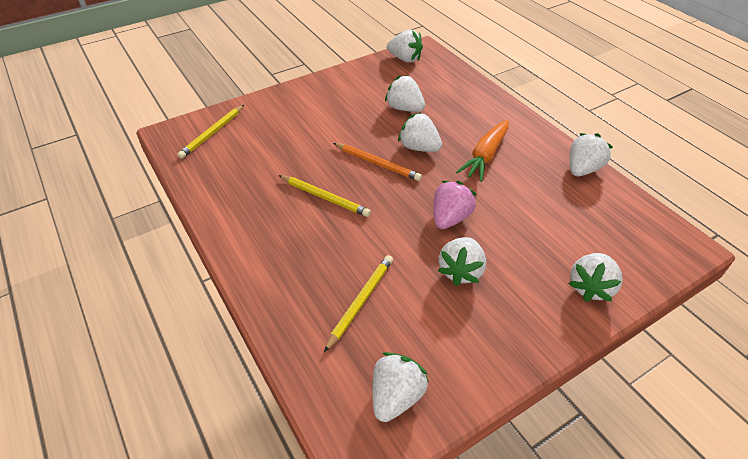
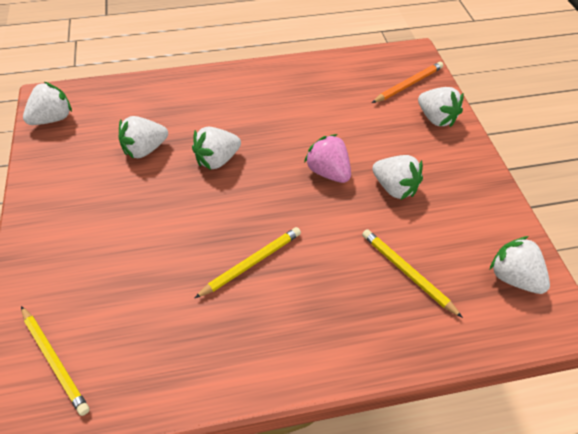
camera: 70 degrees left, 5 degrees up
orange pencil [333,143,422,181] -> orange pencil moved to [372,62,443,103]
orange carrot [456,120,509,182] -> none
white strawberry [570,133,613,176] -> none

